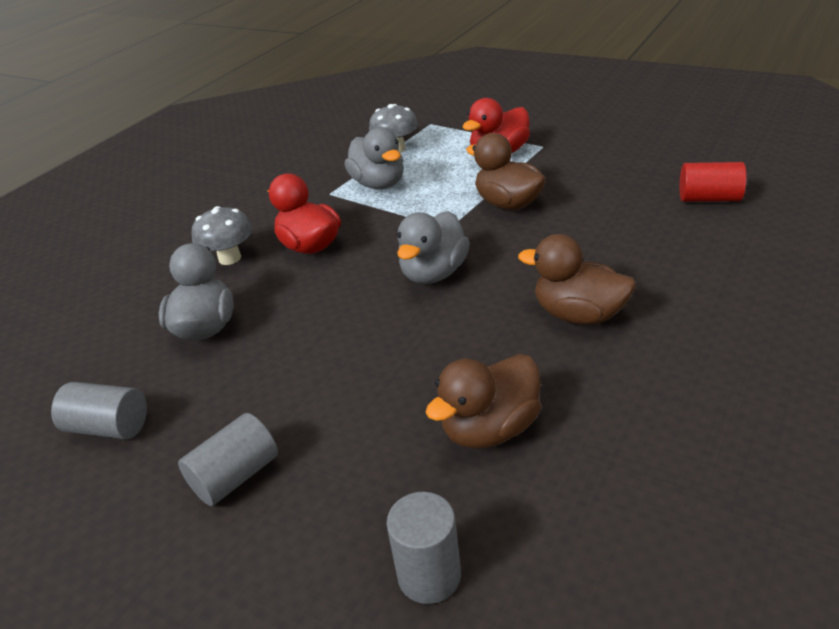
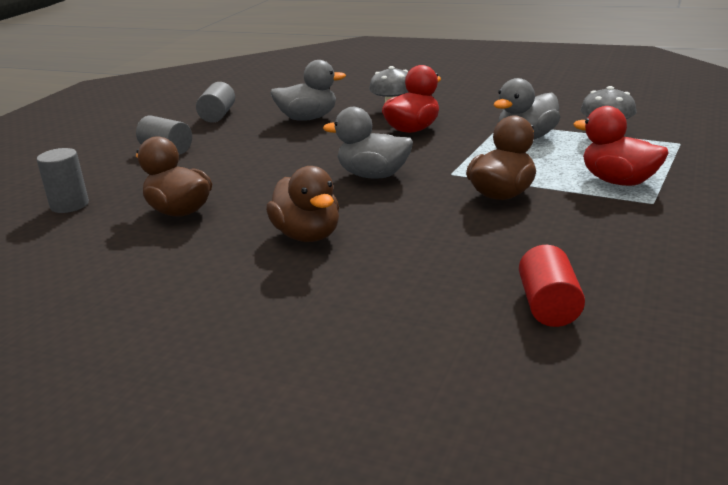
camera: 80 degrees right, 10 degrees down
brown duck [518,234,636,325] -> brown duck turned 135 degrees clockwise [266,166,339,242]

